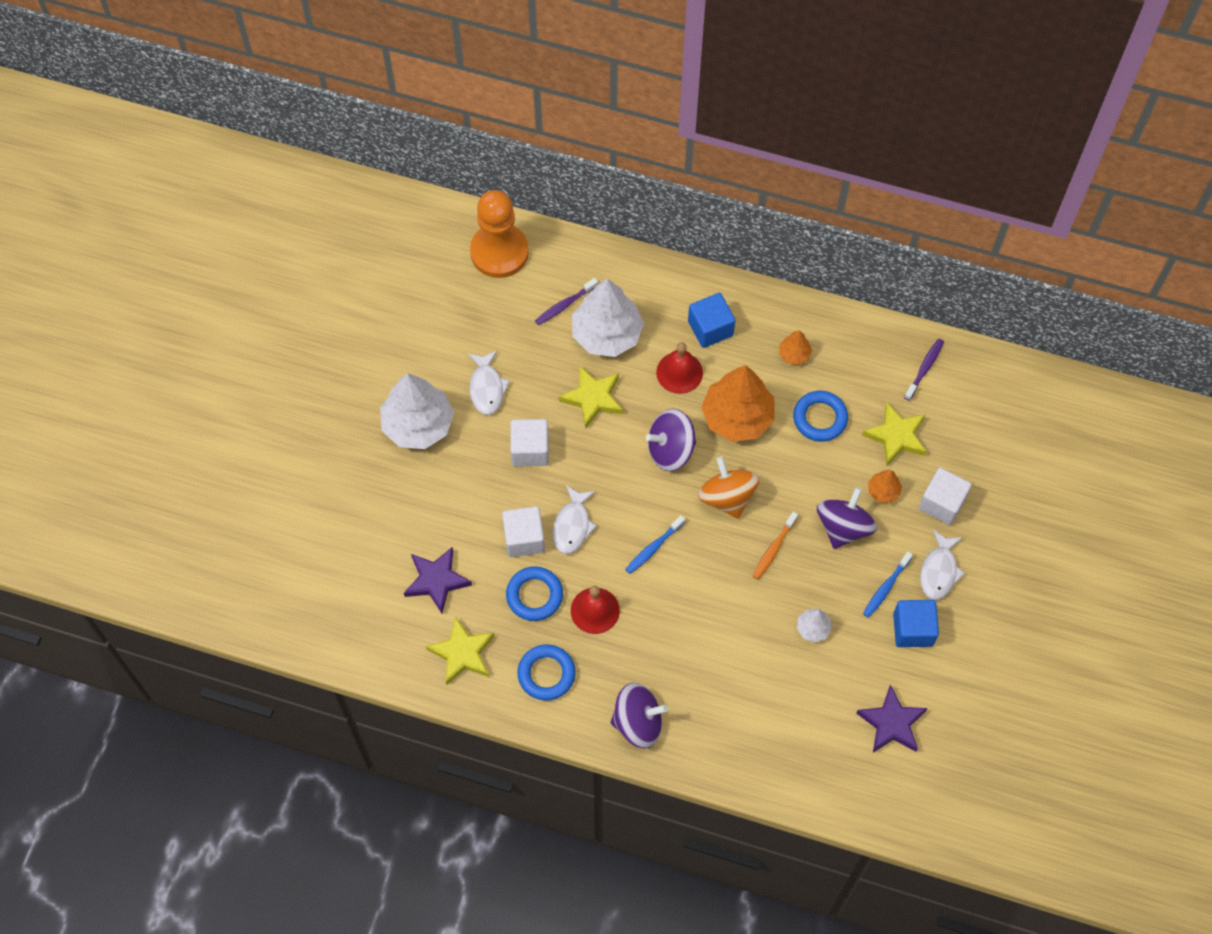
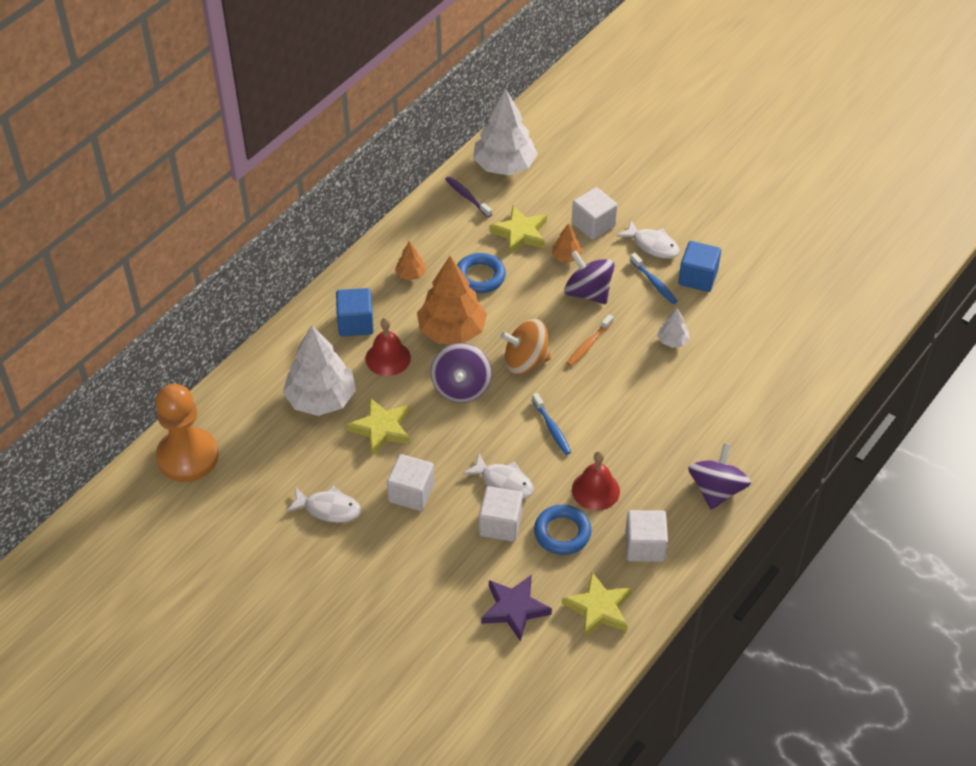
camera: 70 degrees left, 15 degrees down
white tree [380,373,454,449] -> white tree moved to [473,88,538,175]
blue ring [517,644,576,701] -> white cube [625,510,668,562]
purple toothbrush [535,278,598,325] -> none
orange toothbrush [753,512,798,580] -> orange toothbrush turned 75 degrees clockwise [567,314,614,366]
purple star [856,684,928,753] -> none

